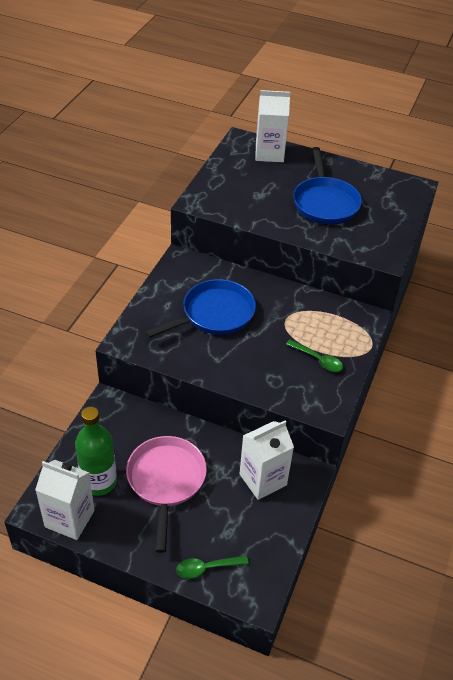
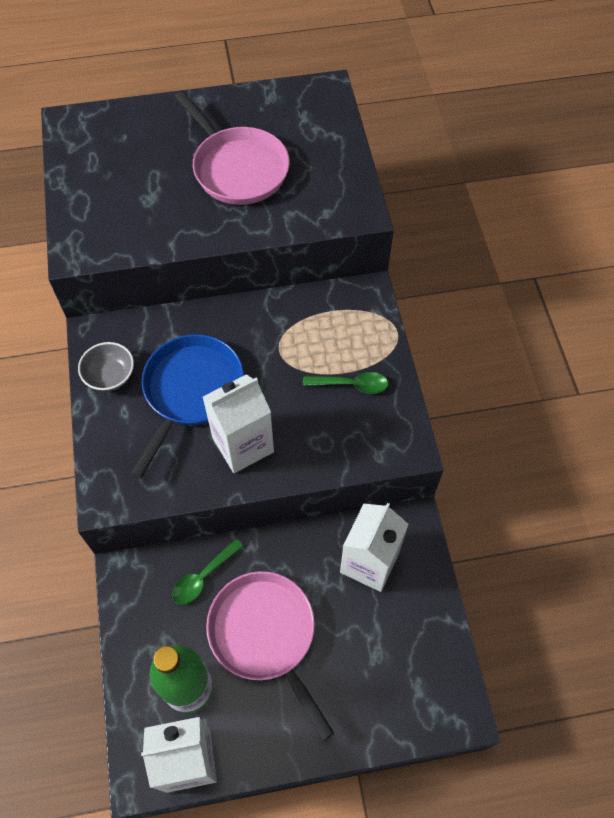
camera: 30 degrees left, 15 degrees up
green spoon [176,556,249,579] -> green spoon moved to [172,539,244,605]
white carton [256,90,290,162] -> white carton moved to [203,374,274,473]
blue pan [293,147,362,225] -> pink pan [175,91,290,205]
none -> grey bowl [78,342,134,391]

